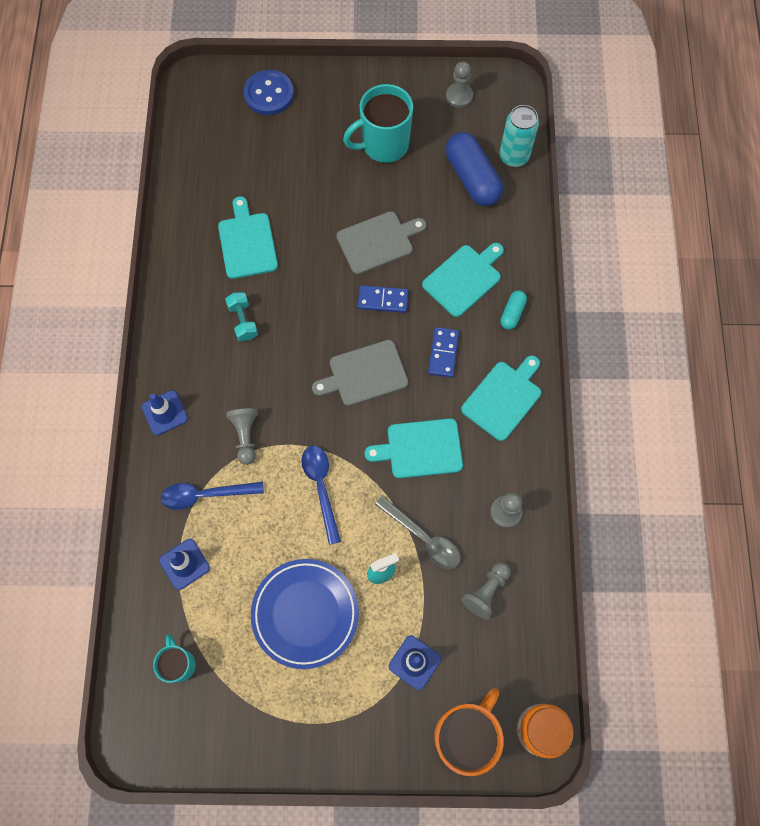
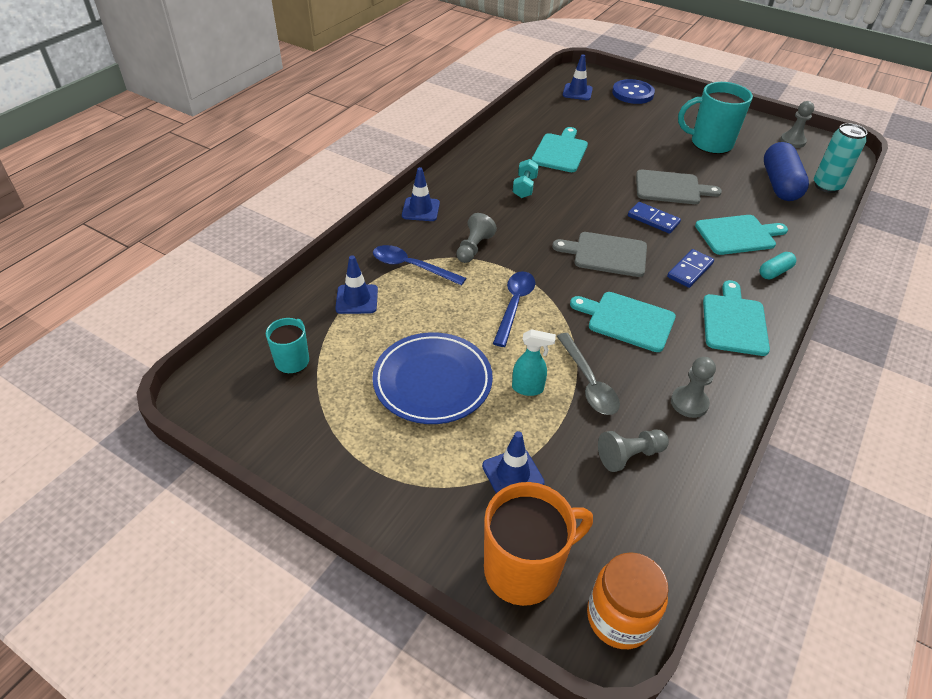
camera: 30 degrees right, 25 degrees down
turquoise cutting board [461,355,541,441] -> turquoise cutting board turned 60 degrees counterclockwise [703,280,770,356]
none -> blue traffic cone [563,54,593,100]

